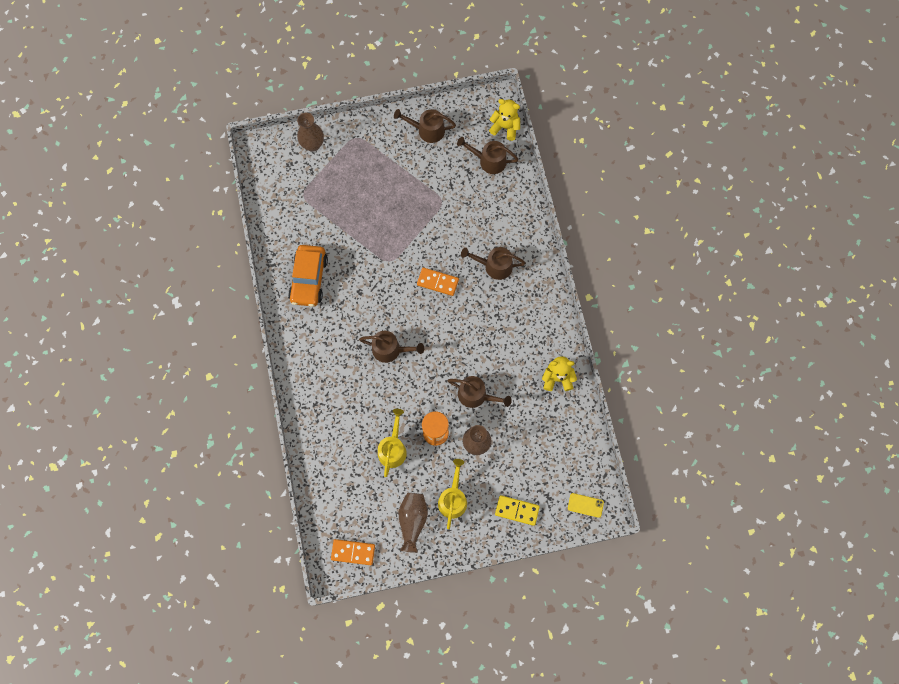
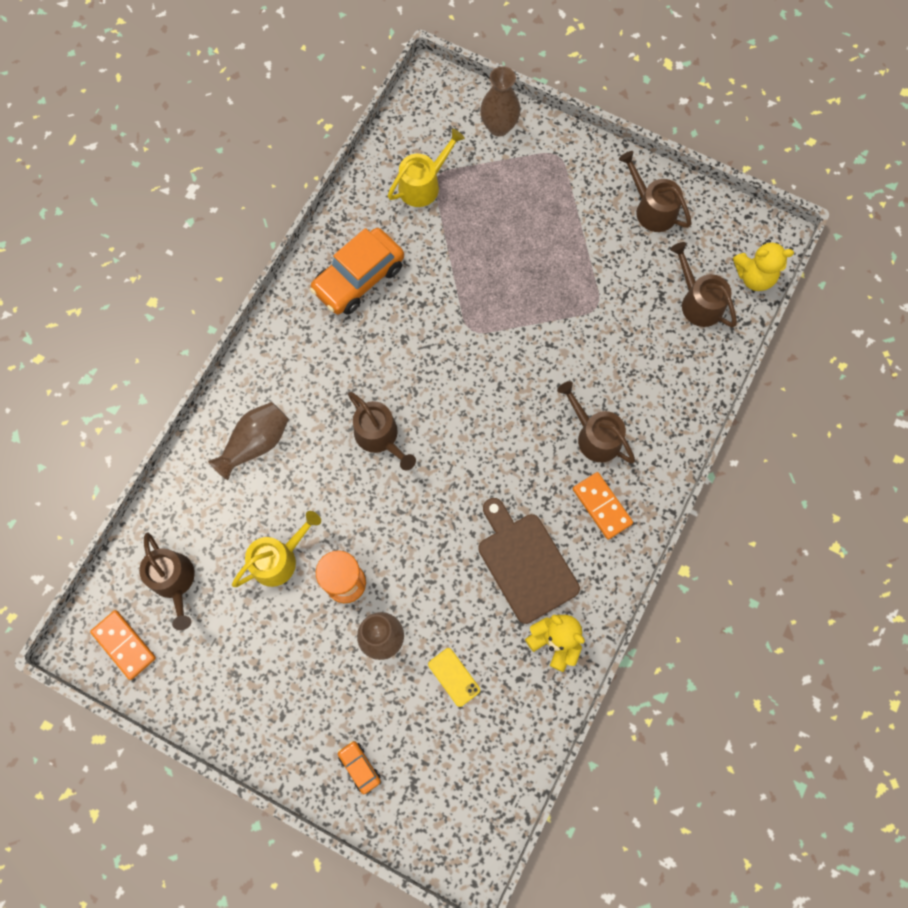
camera: 40 degrees right, 0 degrees up
brown vase [399,493,428,553] -> brown vase moved to [208,402,289,480]
orange domino [417,267,459,296] -> orange domino moved to [573,472,633,540]
yellow watering can [438,459,467,529] -> yellow watering can moved to [388,129,465,207]
brown watering can [447,376,512,408] -> brown watering can moved to [139,532,195,630]
yellow teddy bear [489,99,520,141] -> yellow teddy bear turned 120 degrees clockwise [733,239,794,291]
yellow domino [495,495,540,526] -> orange car [338,741,381,794]
yellow phone [568,493,604,518] -> yellow phone moved to [428,648,480,707]
none -> brown cutting board [478,498,580,624]

